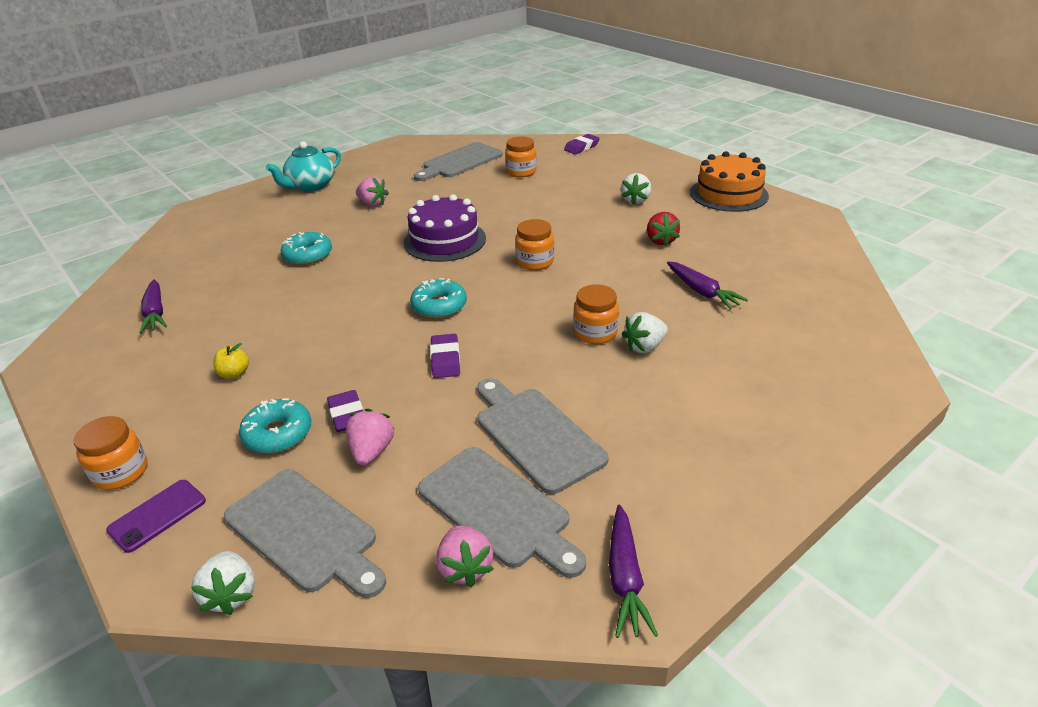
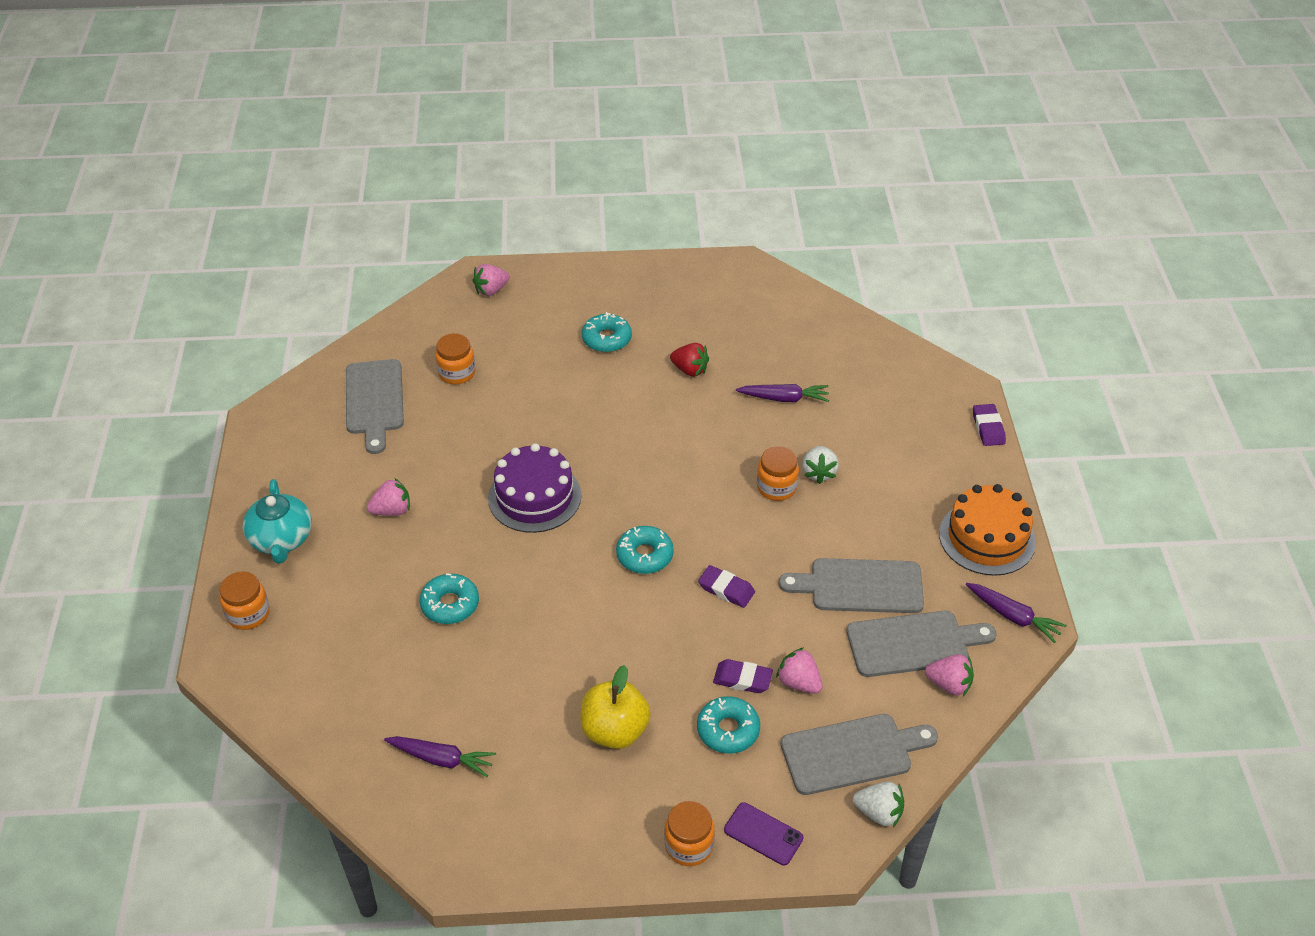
camera: 55 degrees left, 10 degrees up
purple phone [106,480,206,553] -> purple phone turned 45 degrees counterclockwise [724,802,803,866]
yellow apple [213,343,249,379] -> yellow apple [580,665,651,749], size x2.06
orange jar [515,219,554,270] -> orange jar moved to [220,571,270,630]
purple eraser [564,134,600,154] -> purple eraser moved to [973,404,1006,446]
white strawberry [621,173,651,205] -> turquoise donut [582,312,632,352]
orange cake [690,151,769,212] -> orange cake moved to [939,484,1036,576]
none -> pink strawberry [472,264,510,296]

